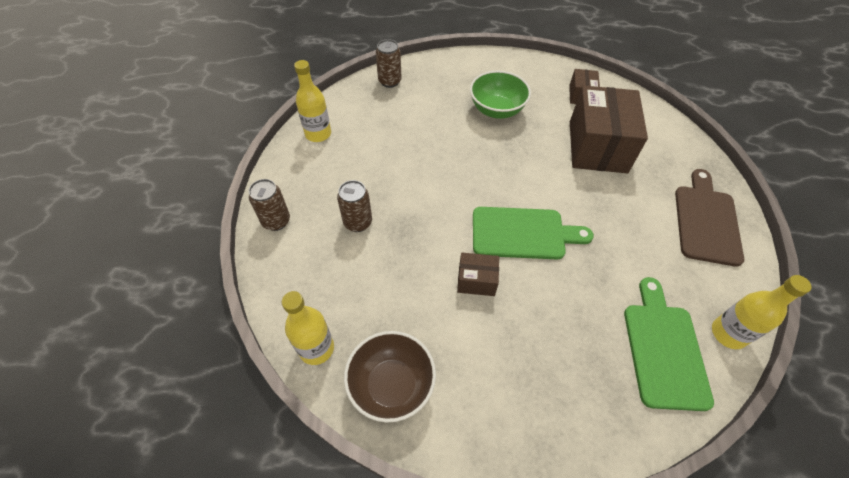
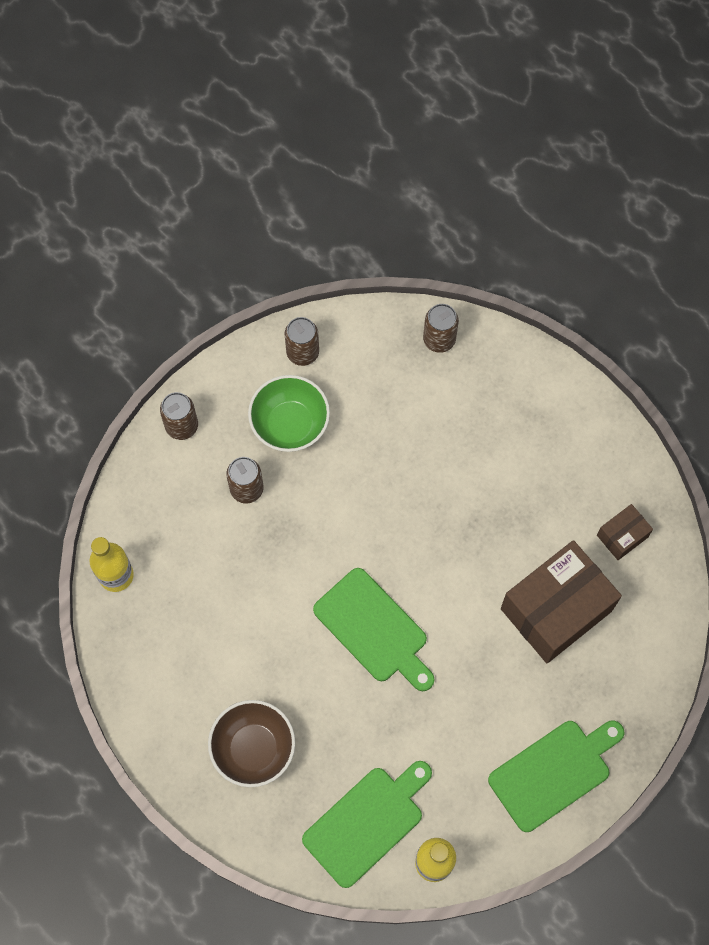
camera: 45 degrees right, 15 degrees up
yellow bottle [294,60,331,142] -> brown can [285,317,319,366]
brown bowl [344,331,436,423] -> brown bowl moved to [208,700,295,787]
brown box [457,253,499,296] -> none
green bowl [470,71,531,119] -> green bowl moved to [248,375,330,452]
brown cutting board [675,169,744,267] -> green cutting board [488,720,624,832]

